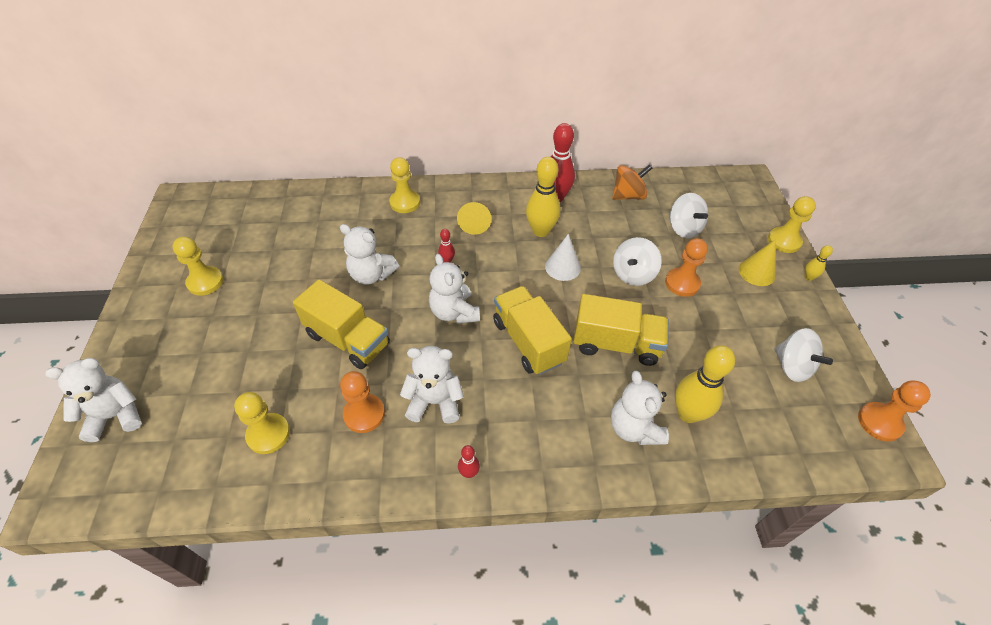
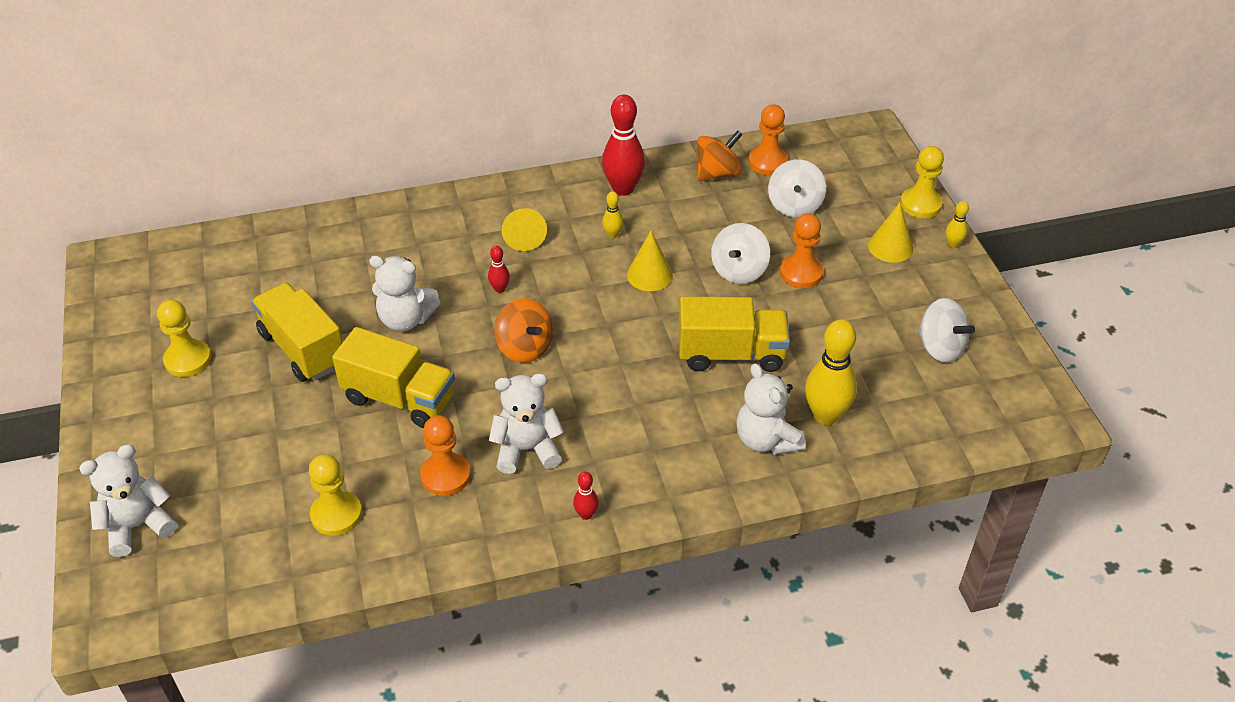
camera: 10 degrees left, 5 degrees down
yellow pawn [389,157,420,213] -> none
white teddy bear [429,254,480,324] -> orange spinning top [494,298,553,363]
yellow truck [493,286,572,375] -> yellow truck moved to [251,283,343,382]
yellow bowling pin [526,157,561,237] -> yellow bowling pin [602,191,623,238], size x0.47
white cone [545,234,581,281] -> yellow cone [627,231,673,291]
white spinning top [670,193,708,238] -> white spinning top turned 45 degrees clockwise [768,159,826,218]
orange pawn [858,380,931,442] -> orange pawn moved to [748,104,788,175]

